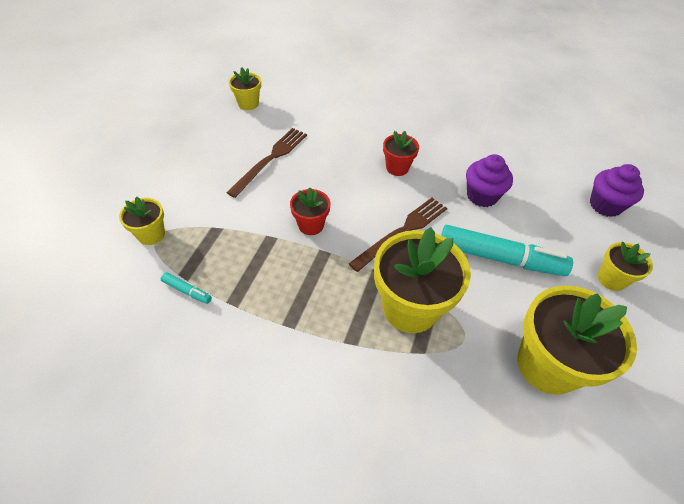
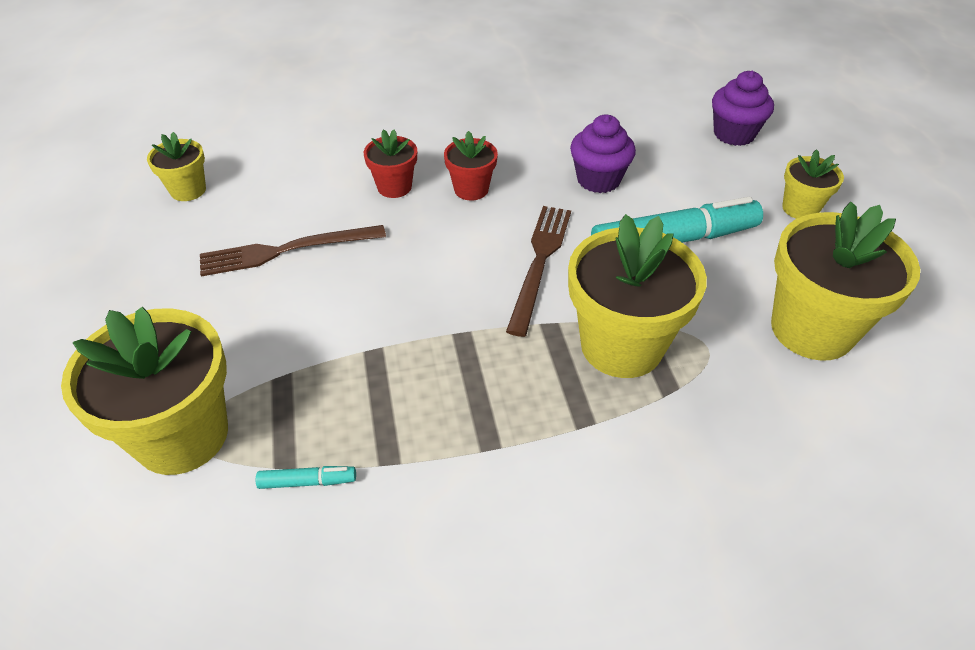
camera: 30 degrees left, 5 degrees down
yellow flower pot [119,197,165,245] -> yellow flower pot [61,306,228,475], size x1.95
brown fork [226,128,307,198] -> brown fork turned 105 degrees counterclockwise [200,225,386,276]
red flower pot [290,188,330,235] -> red flower pot moved to [364,130,417,198]

